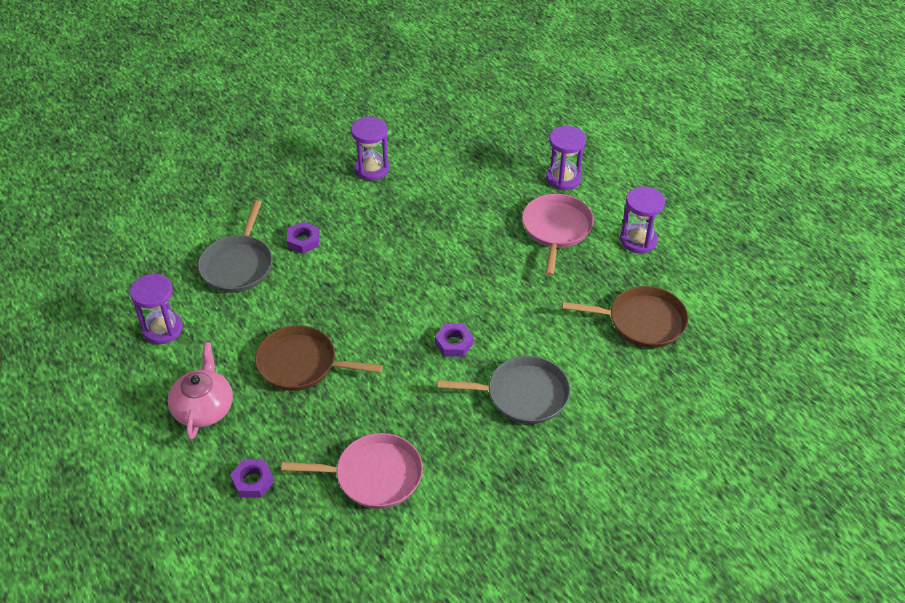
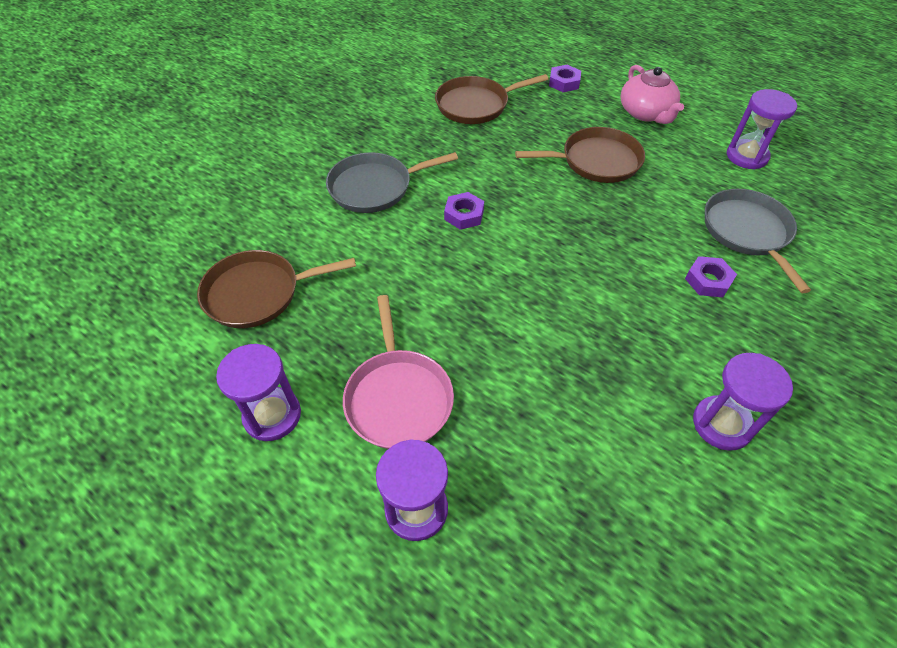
camera: 160 degrees right, 5 degrees up
pink pan [281,433,423,509] -> brown pan [435,74,548,124]

